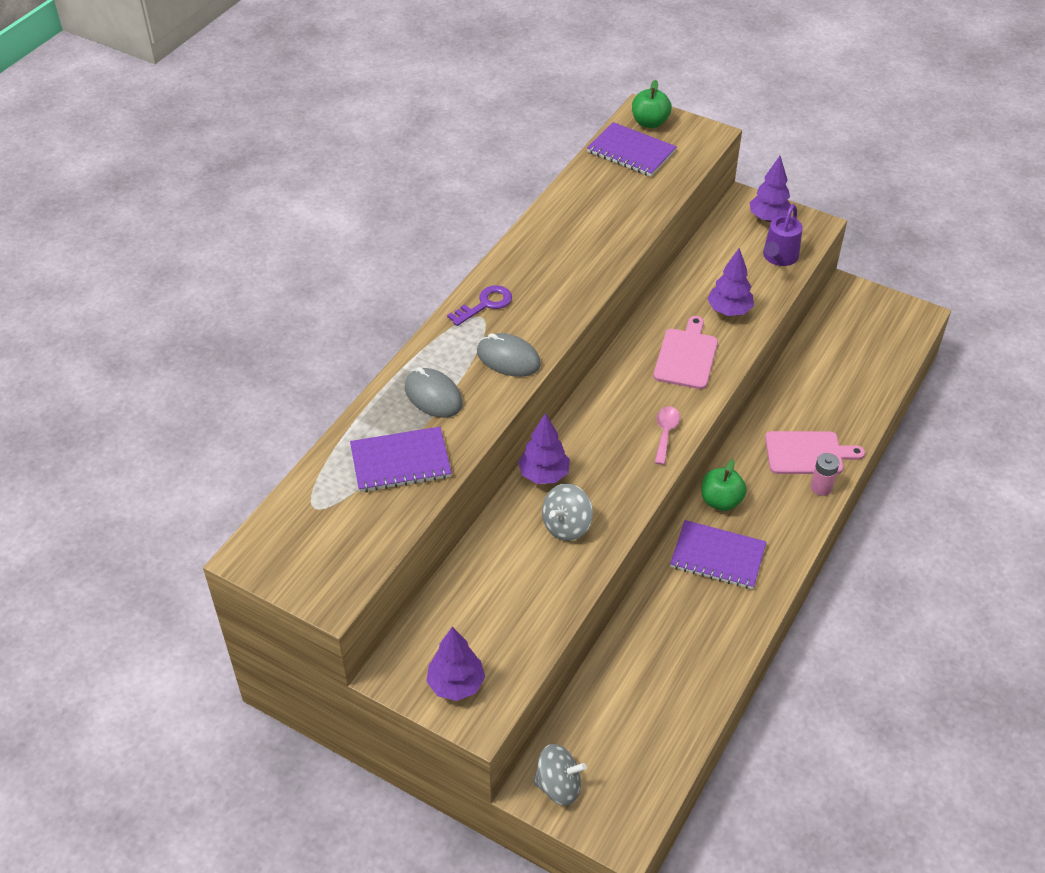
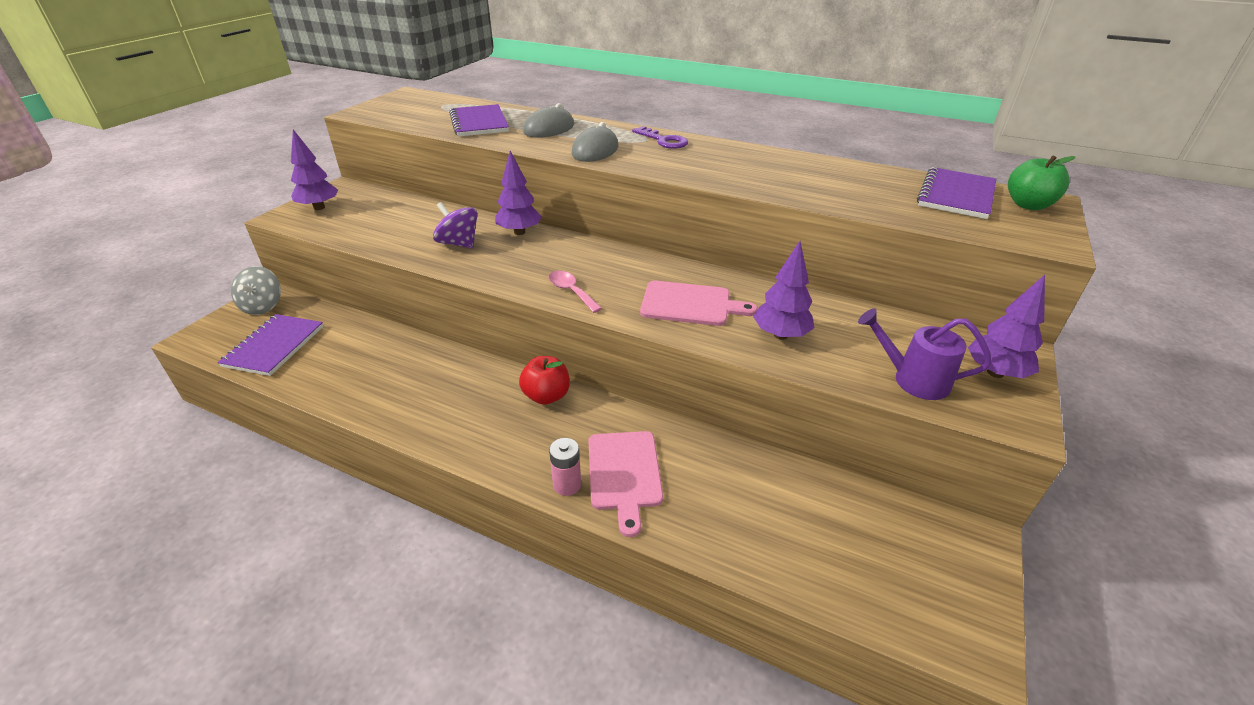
camera: 85 degrees right, 10 degrees down
grey spinning top [542,484,593,541] -> purple spinning top [433,202,478,248]
pink spoon [654,406,680,465] -> pink spoon turned 135 degrees counterclockwise [549,271,603,313]
purple notebook [670,520,766,589] -> purple notebook moved to [217,314,324,376]
green apple [702,460,747,511] -> red apple [519,356,570,405]

